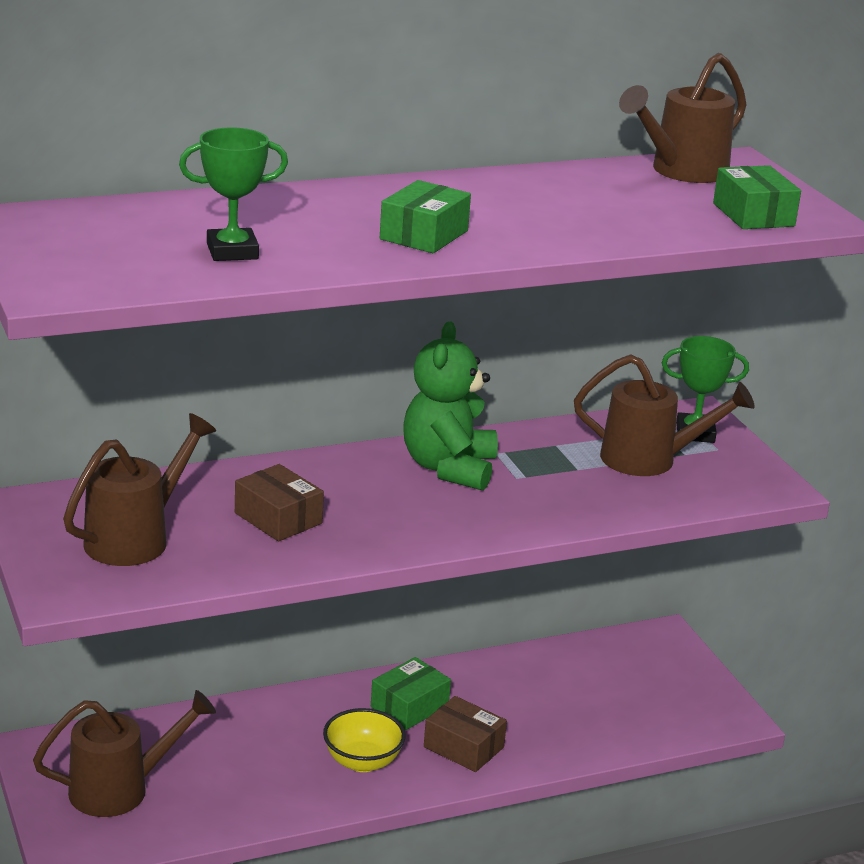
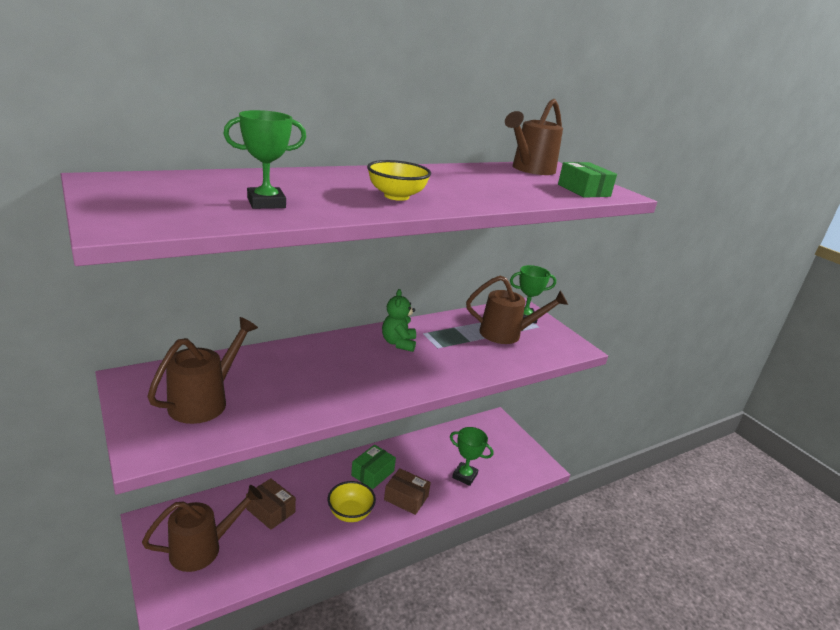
camera: 10 degrees left, 0 degrees up
brown box [235,464,324,541] -> brown box moved to [246,478,296,530]
green box [380,180,471,253] -> yellow bowl [367,160,431,201]
green teddy bear [403,321,498,491] -> green teddy bear [382,289,416,352], size x0.64
none -> green trophy [450,427,493,486]

